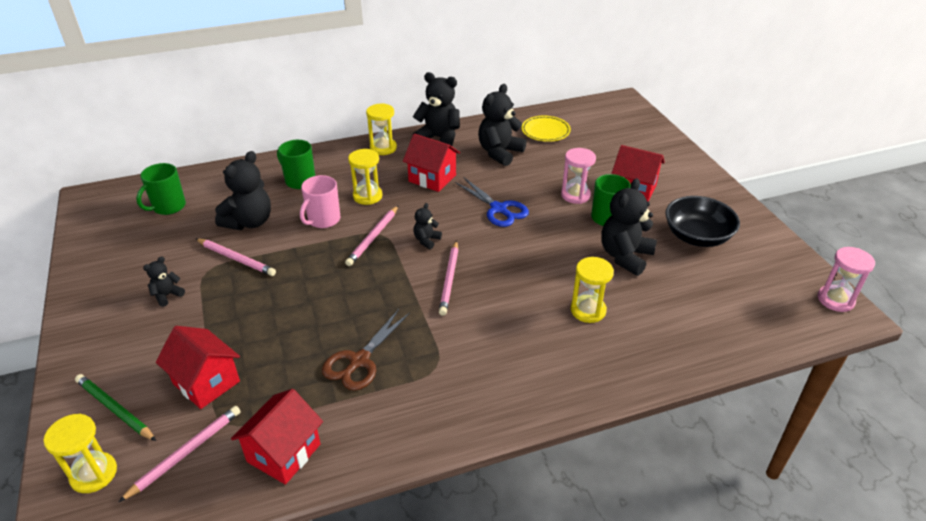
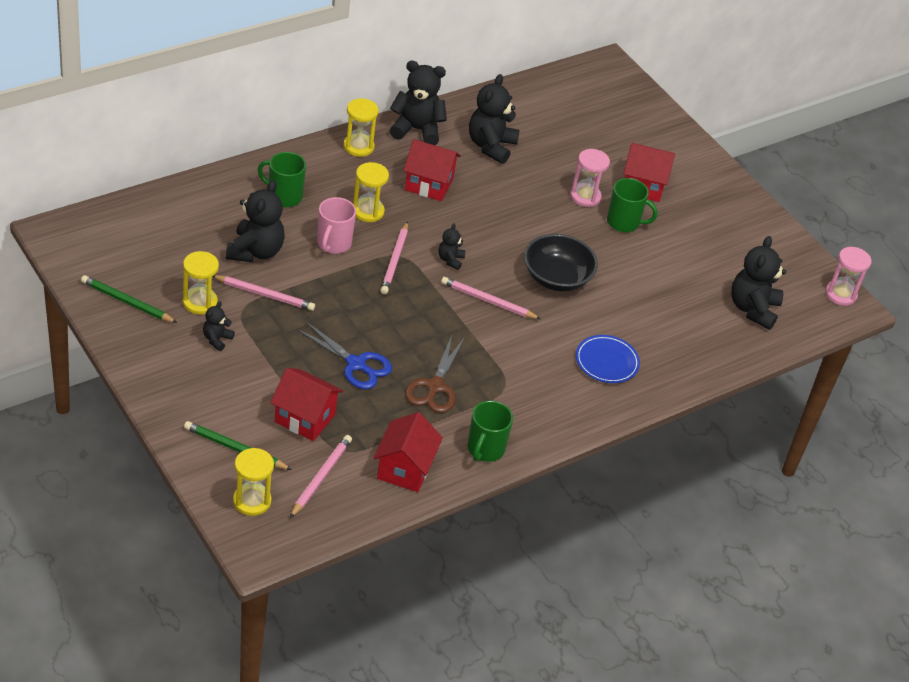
camera: 20 degrees left, 5 degrees up
green mug [136,163,186,215] -> green mug moved to [467,401,513,462]
pink pencil [439,240,458,316] -> pink pencil turned 120 degrees clockwise [441,277,541,319]
blue scissors [455,178,529,227] -> blue scissors moved to [297,322,392,389]
yellow plate [521,116,571,142] -> none
yellow hourglass [571,257,614,323] -> yellow hourglass moved to [183,251,219,315]
black teddy bear [601,178,657,276] -> black teddy bear moved to [731,236,786,330]
black bowl [665,196,740,247] -> black bowl moved to [524,234,598,292]
none -> green pencil [81,275,177,323]
none -> blue plate [576,335,640,383]

